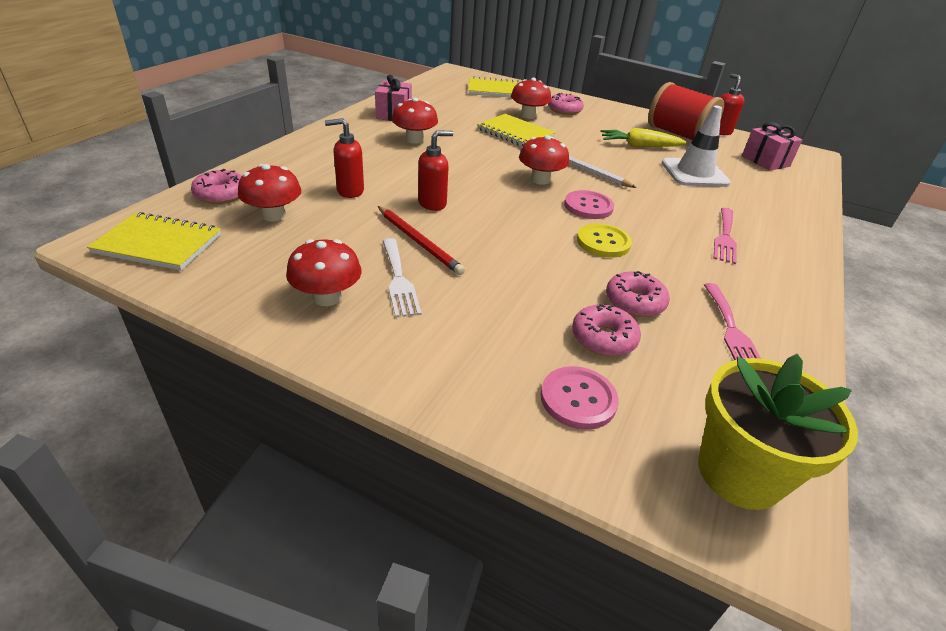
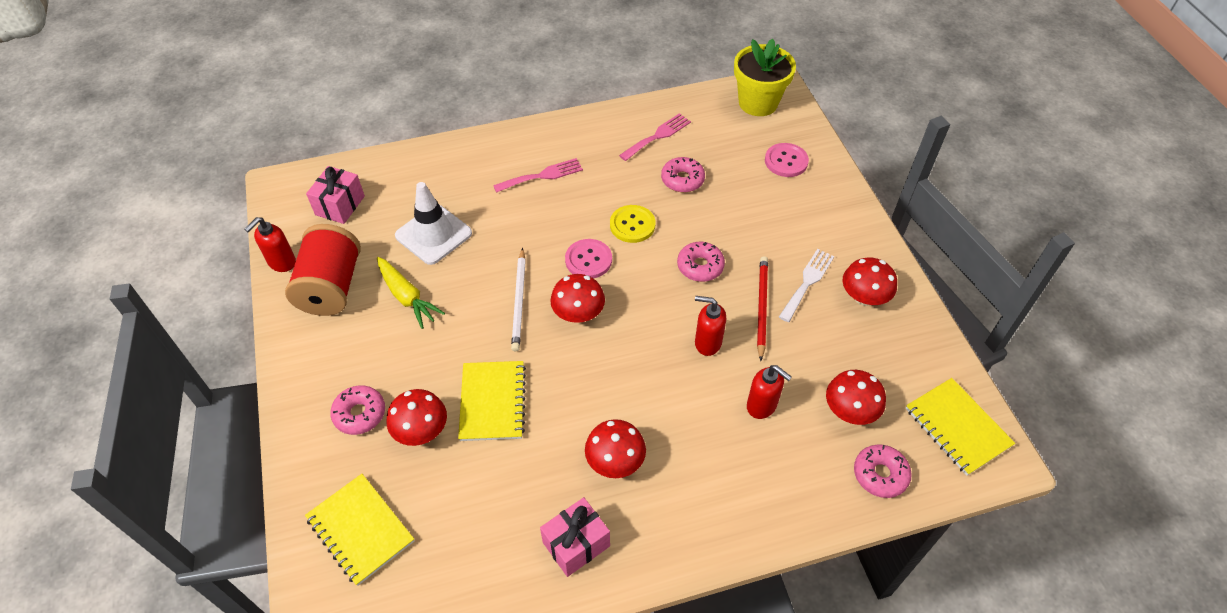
camera: 130 degrees left, 15 degrees up
pink donut [572,304,641,356] -> pink donut moved to [677,242,725,282]

